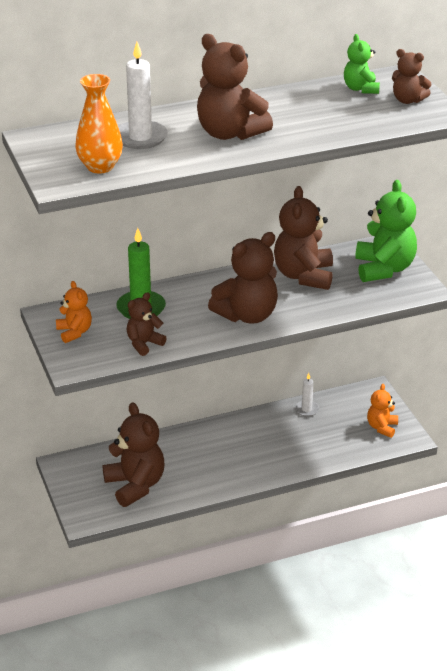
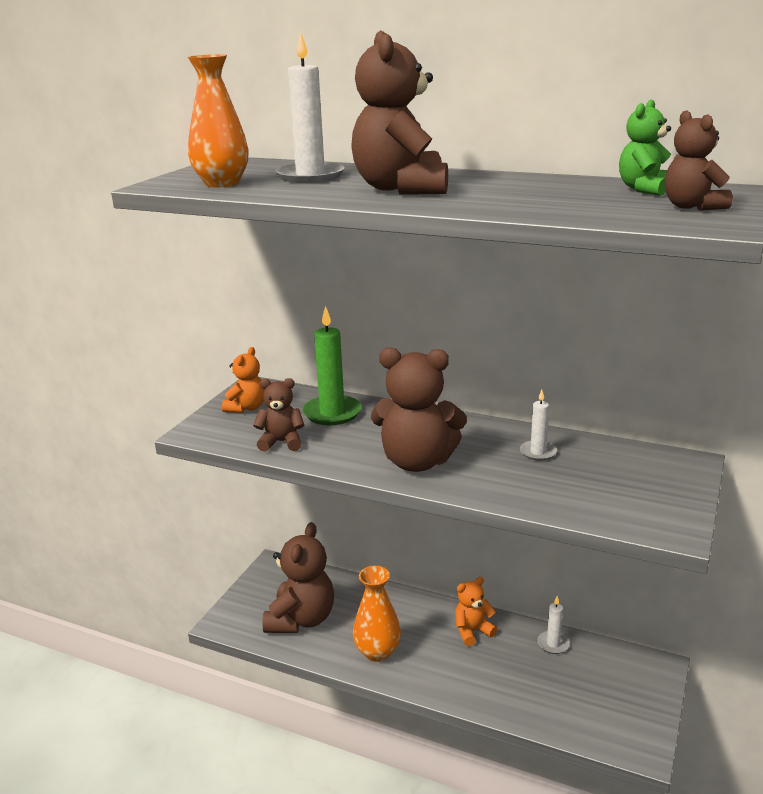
camera: 45 degrees right, 10 degrees down
brown teddy bear [274,186,333,290] -> white candle [520,390,557,461]
green teddy bear [355,180,417,282] -> none
orange teddy bear [367,384,398,438] -> orange teddy bear moved to [455,577,497,646]
none -> orange vase [353,566,401,662]

